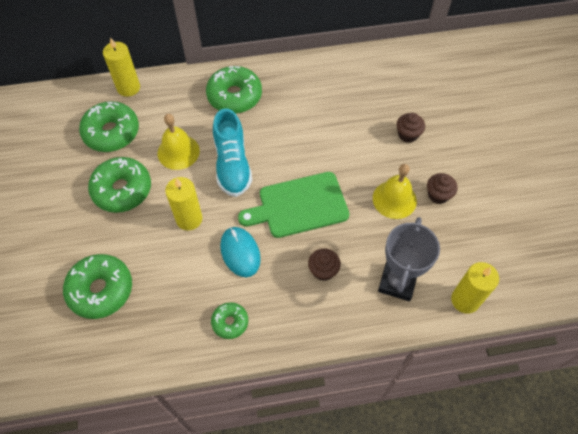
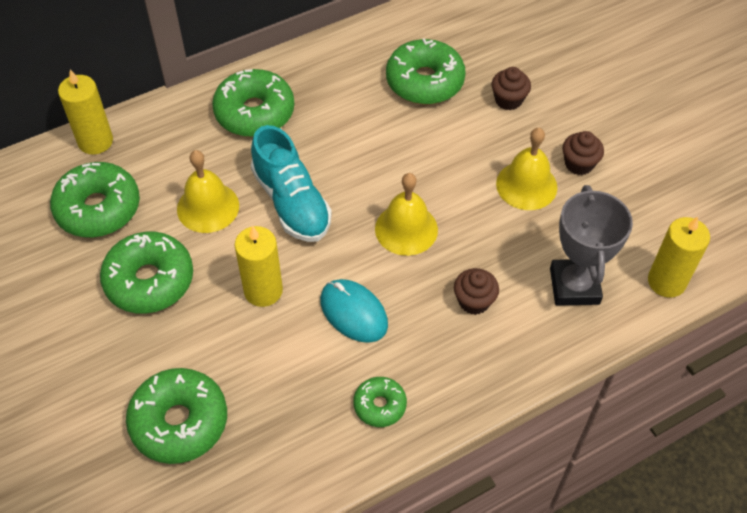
camera: 20 degrees left, 5 degrees down
green cutting board [238,172,350,238] -> yellow bell [375,173,438,256]
none -> green donut [386,38,466,104]

